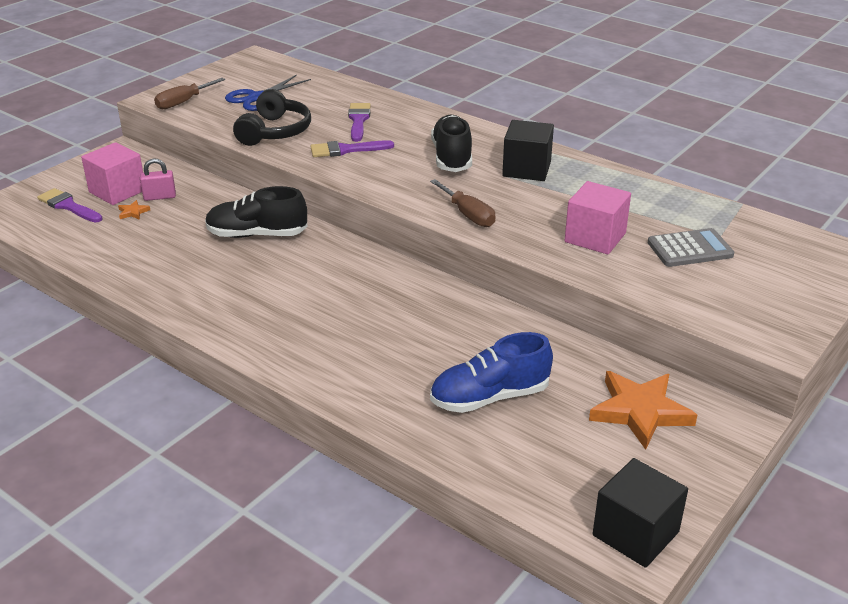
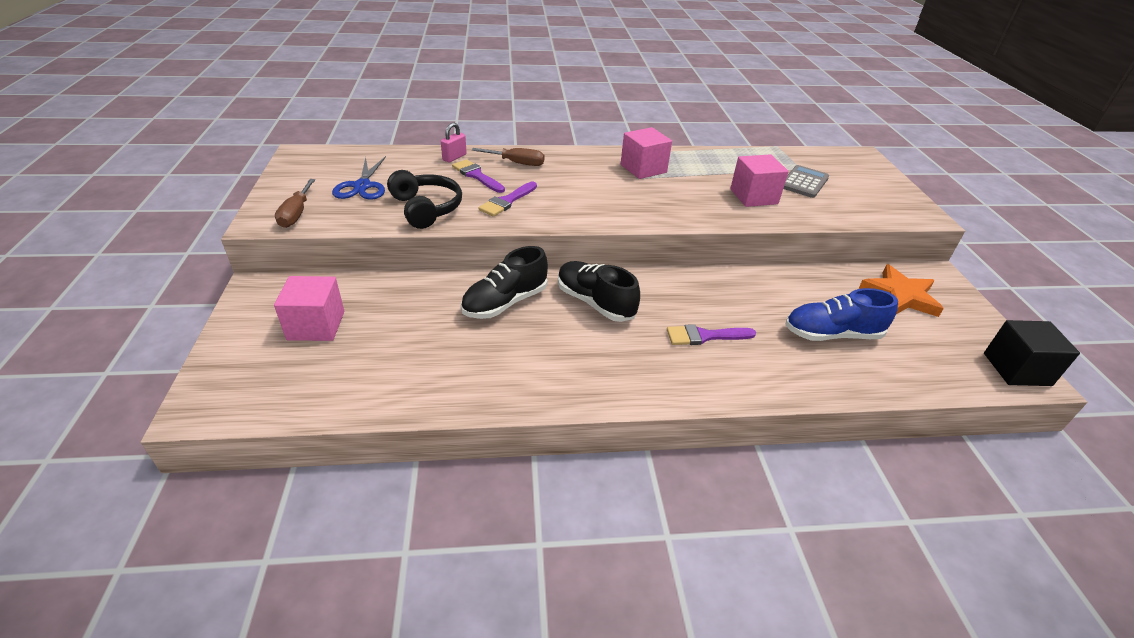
camera: 45 degrees left, 5 degrees up
purple brush [37,188,103,223] -> purple brush moved to [667,324,756,345]
orange star [118,200,150,220] -> none
pink padlock [140,158,176,201] -> pink padlock moved to [441,123,467,163]
brown screwdriver [430,179,496,227] -> brown screwdriver moved to [472,148,545,166]
blue shoe [430,332,553,413] -> blue shoe turned 60 degrees clockwise [785,288,898,341]
black shoe [431,115,472,172] -> black shoe moved to [558,261,640,322]
black cube [502,120,554,181] -> pink cube [621,127,672,179]

